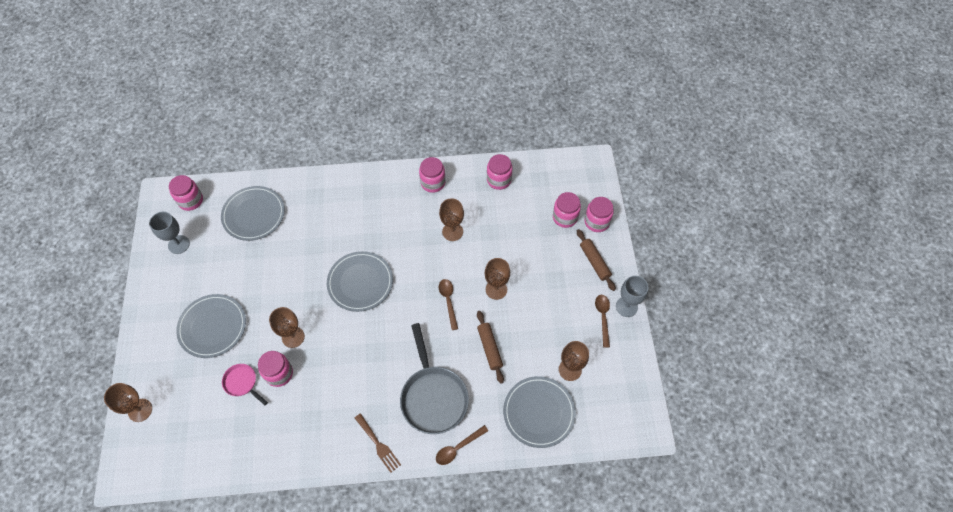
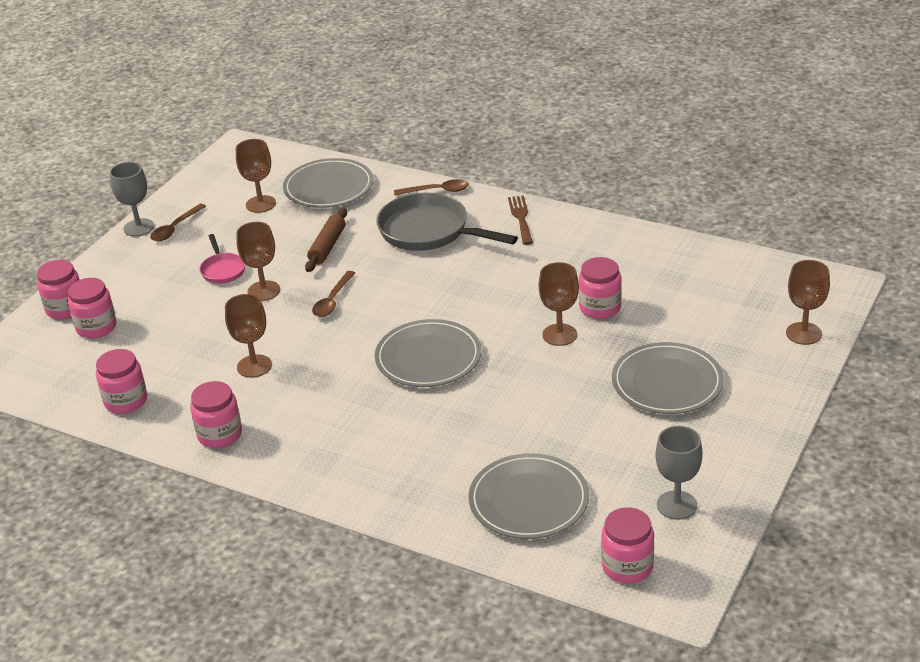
camera: 145 degrees left, 25 degrees down
pink pan [222,364,268,405] -> pink pan moved to [199,234,246,284]
grey pan [400,323,469,434] -> grey pan turned 75 degrees counterclockwise [376,193,518,251]
brown rolling pin [577,229,616,291] -> none

